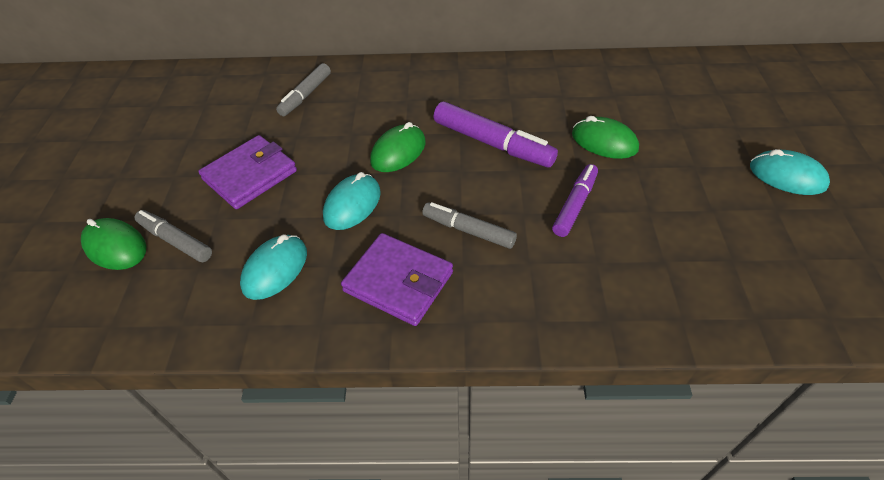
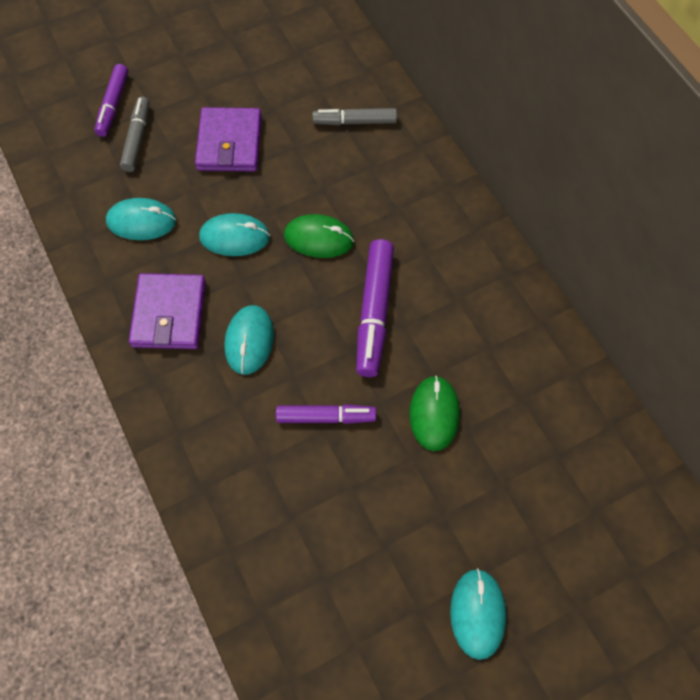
camera: 60 degrees right, 15 degrees up
green mouse [81,218,146,270] -> purple marker [95,64,128,137]
purple wallet [198,135,297,209] -> purple wallet turned 75 degrees clockwise [195,107,262,172]
grey marker [422,202,517,249] -> turquoise mouse [224,305,274,375]

